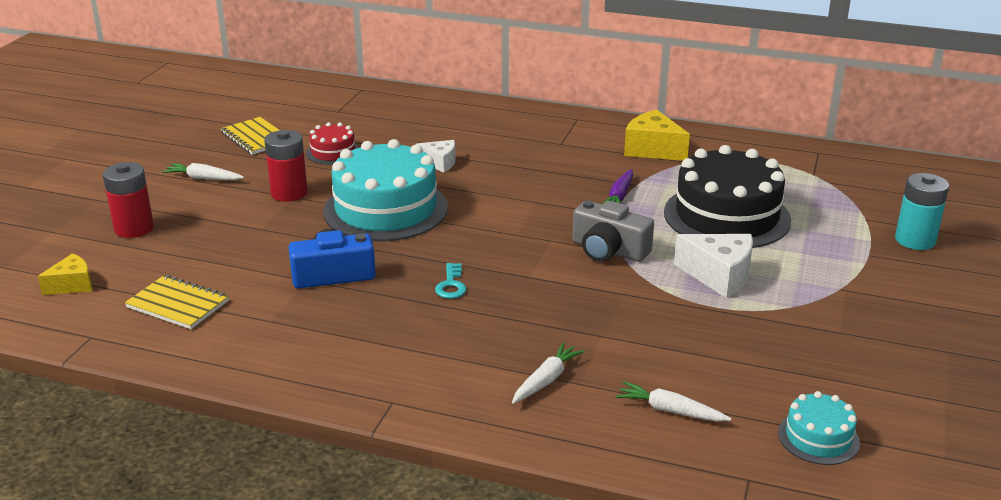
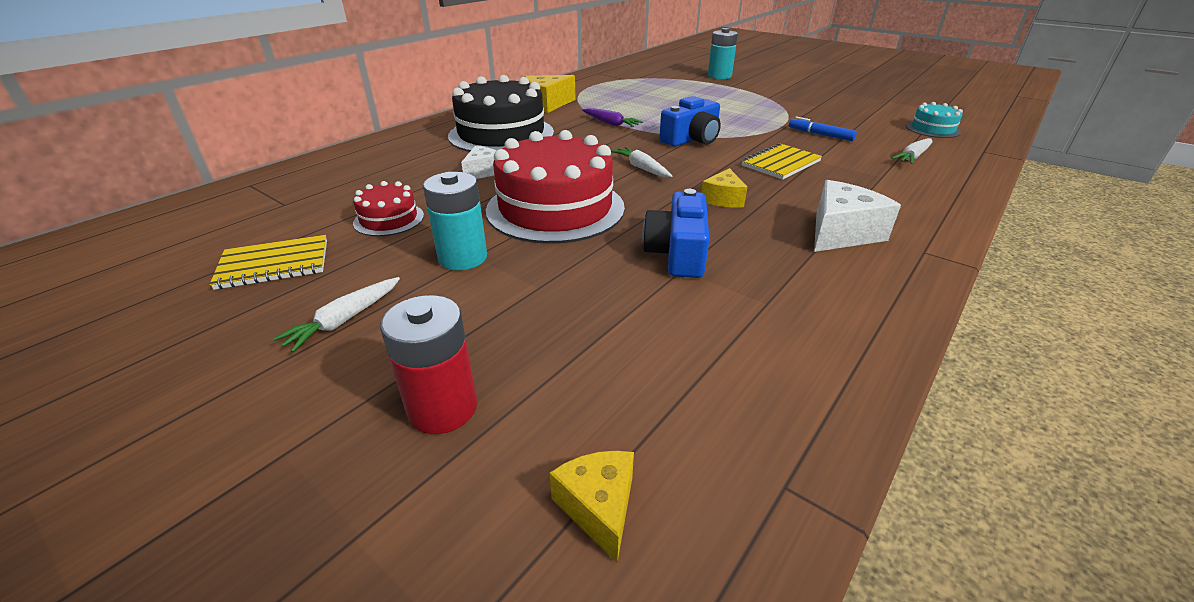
camera: 70 degrees left, 5 degrees up
yellow notebook [125,275,229,329] -> yellow notebook moved to [742,143,822,179]
red battery [264,130,308,202] -> turquoise battery [423,172,487,270]
turquoise cake [323,139,448,241] -> red cake [486,130,625,244]
turquoise key [435,263,466,299] -> yellow cheese [701,168,747,208]
white carrot [512,342,585,404] -> white carrot moved to [611,147,672,177]
grey camera [572,200,654,262] -> blue camera [659,96,721,146]
black cake [664,145,791,248] -> black cake moved to [448,75,554,152]
white cheese [674,234,753,298] -> white cheese moved to [814,180,901,252]
none -> blue marker [789,117,857,141]

